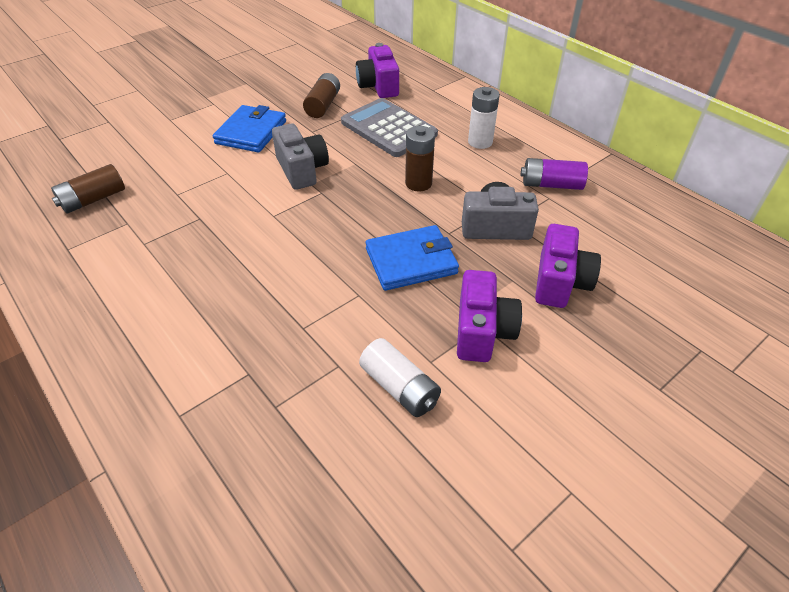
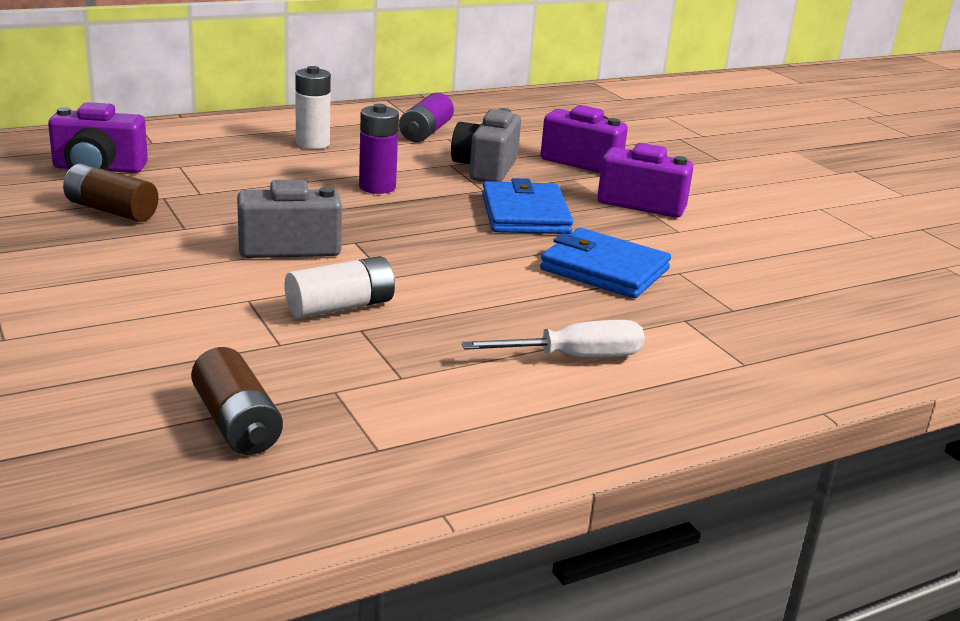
camera: 80 degrees left, 20 degrees down
blue wallet [213,105,286,153] -> blue wallet moved to [540,228,671,298]
grey calculator [341,98,438,157] -> none
white battery [359,338,441,417] -> white battery moved to [285,256,395,319]
brown battery [405,126,435,192] -> purple battery [359,104,399,194]
none -> white screwdriver [462,320,645,357]

